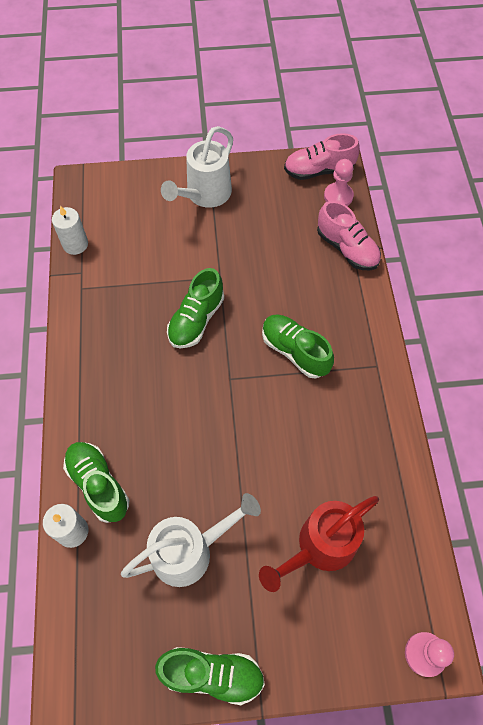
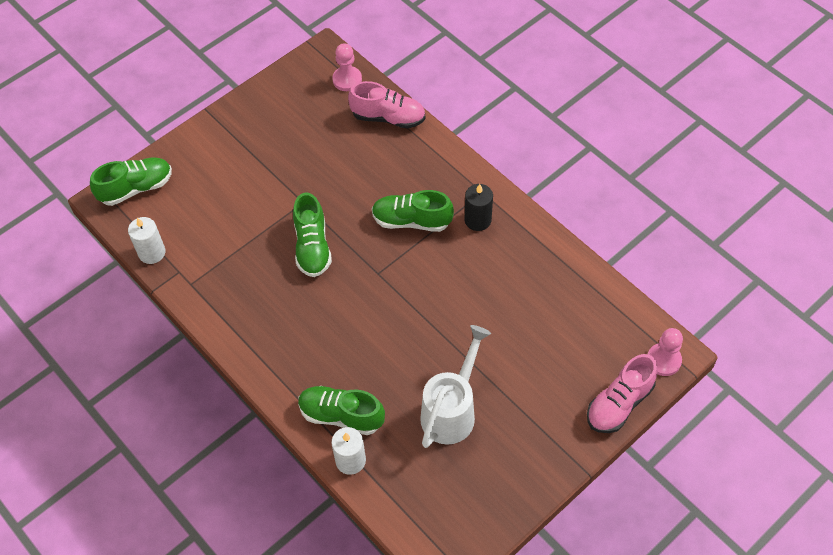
camera: 35 degrees left, 5 degrees down
green shoe [155,647,265,705] -> green shoe moved to [90,157,172,206]
white watering can [161,126,233,208] -> none
red watering can [259,496,379,592] -> none
pink shoe [284,133,360,180] -> pink shoe moved to [587,354,658,433]
none -> black candle [464,184,493,231]

